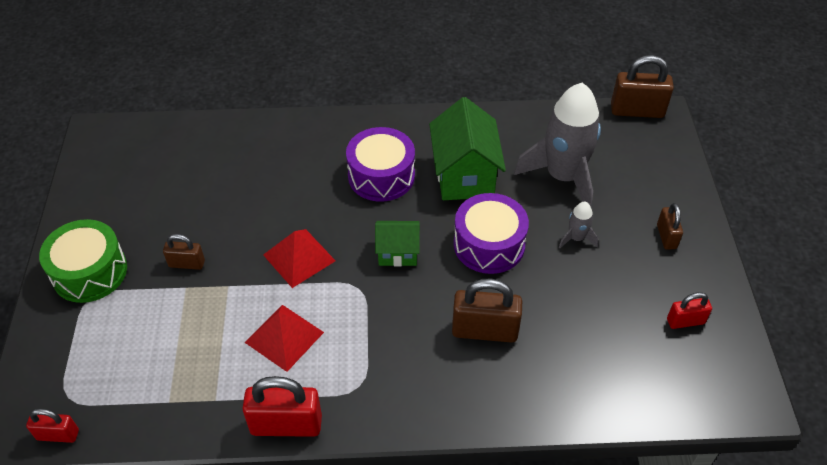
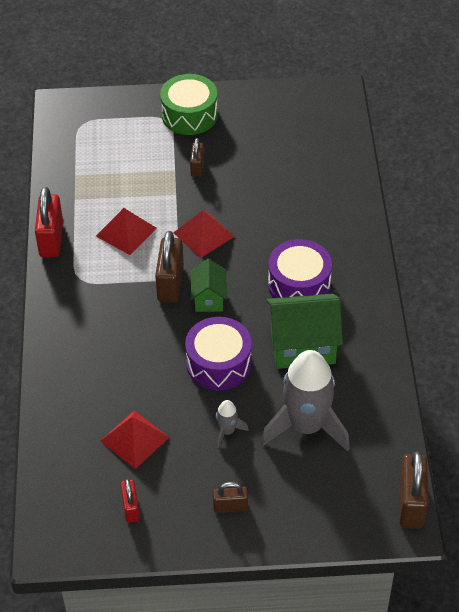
camera: 90 degrees right, 0 degrees up
red padlock [26,409,79,443] -> none
brown padlock [452,279,522,343] -> brown padlock moved to [155,231,184,303]
none -> red pyramid [100,410,170,469]

